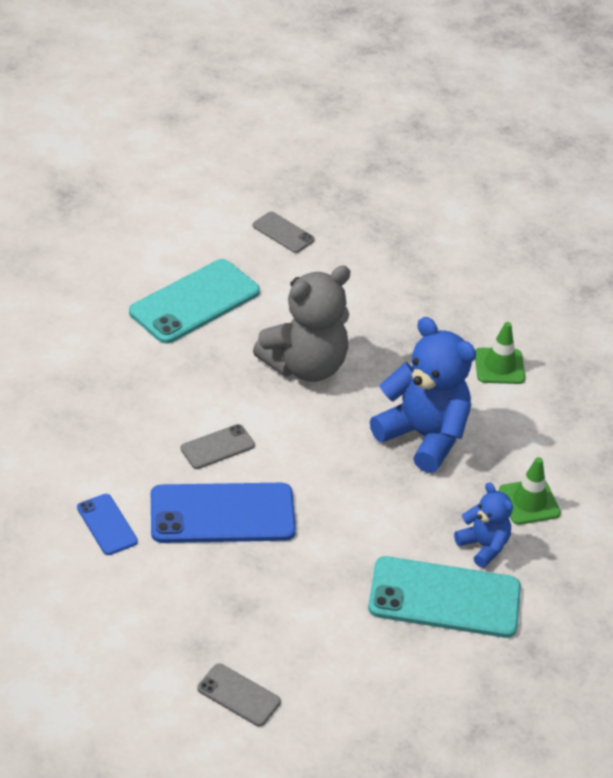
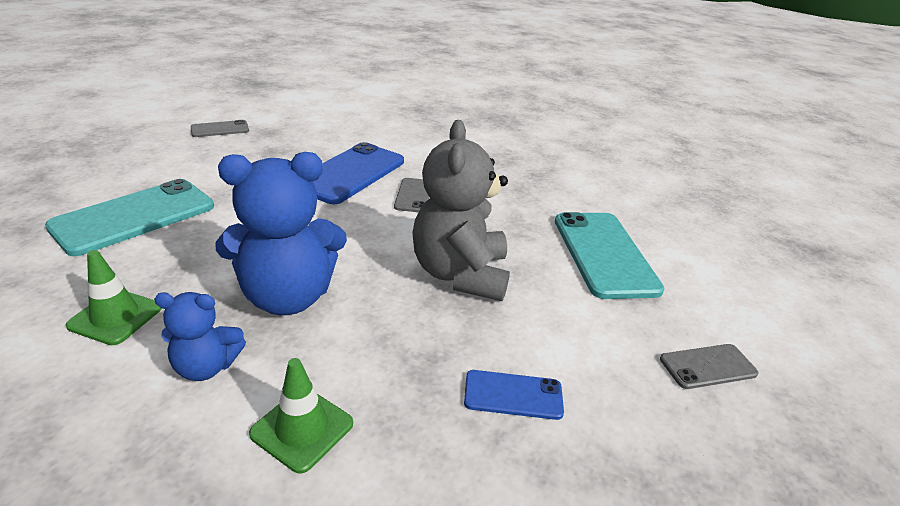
camera: 125 degrees right, 10 degrees down
blue phone [77,494,138,555] -> blue phone moved to [464,370,564,420]
blue teddy bear [454,482,513,568] -> blue teddy bear moved to [154,292,246,381]

